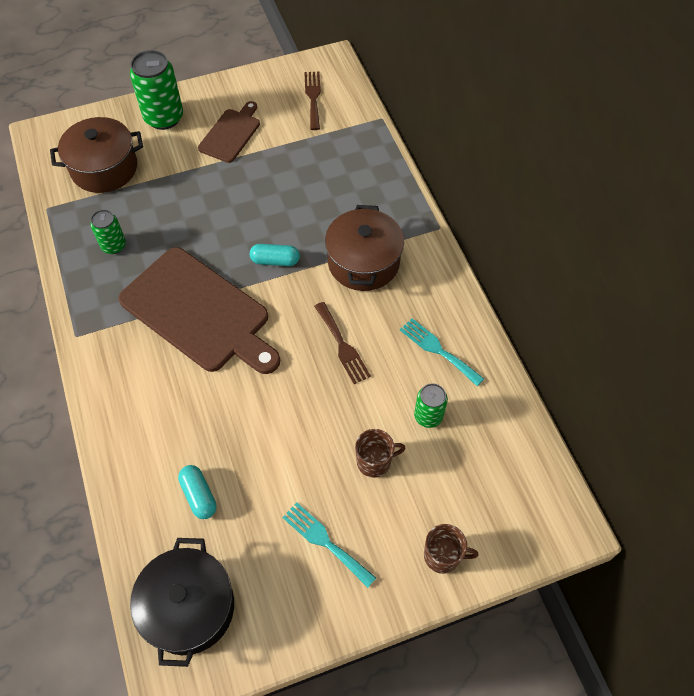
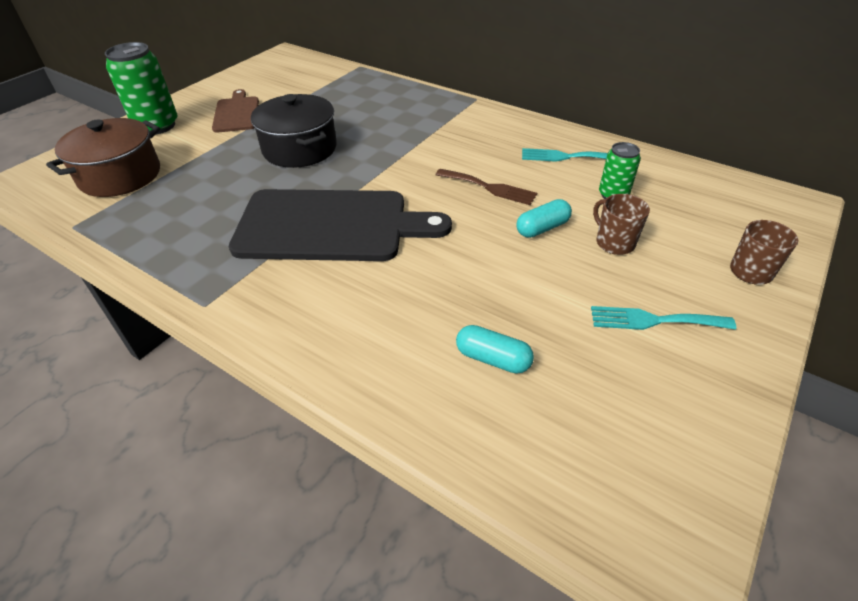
camera: 35 degrees left, 15 degrees down
green can [91,210,126,254] -> none
brown cutting board [118,247,280,374] -> black cutting board [229,189,452,261]
black pot [130,538,234,667] -> black pot moved to [251,94,337,168]
turquoise capsule [250,244,300,266] -> turquoise capsule moved to [516,199,572,238]
brown fork [304,72,321,130] -> none
brown pot [325,205,404,291] -> none
brown mug [355,429,405,478] -> brown mug turned 75 degrees counterclockwise [593,194,650,255]

